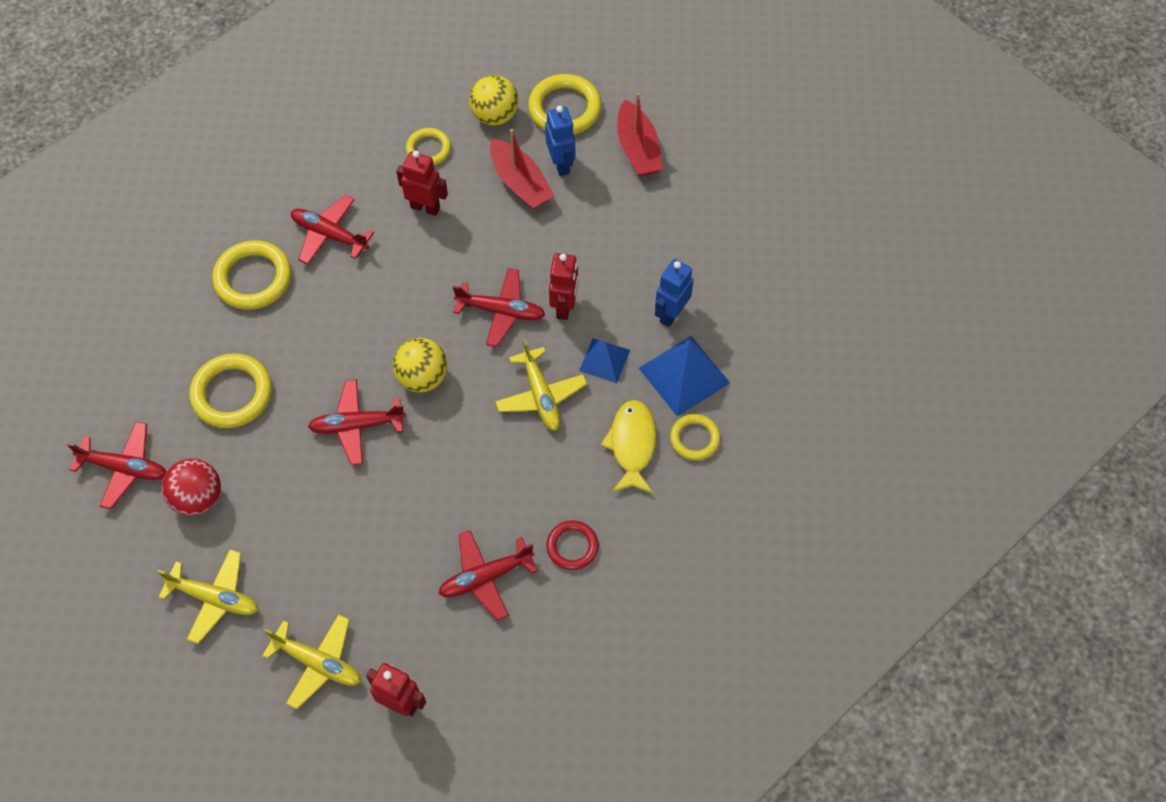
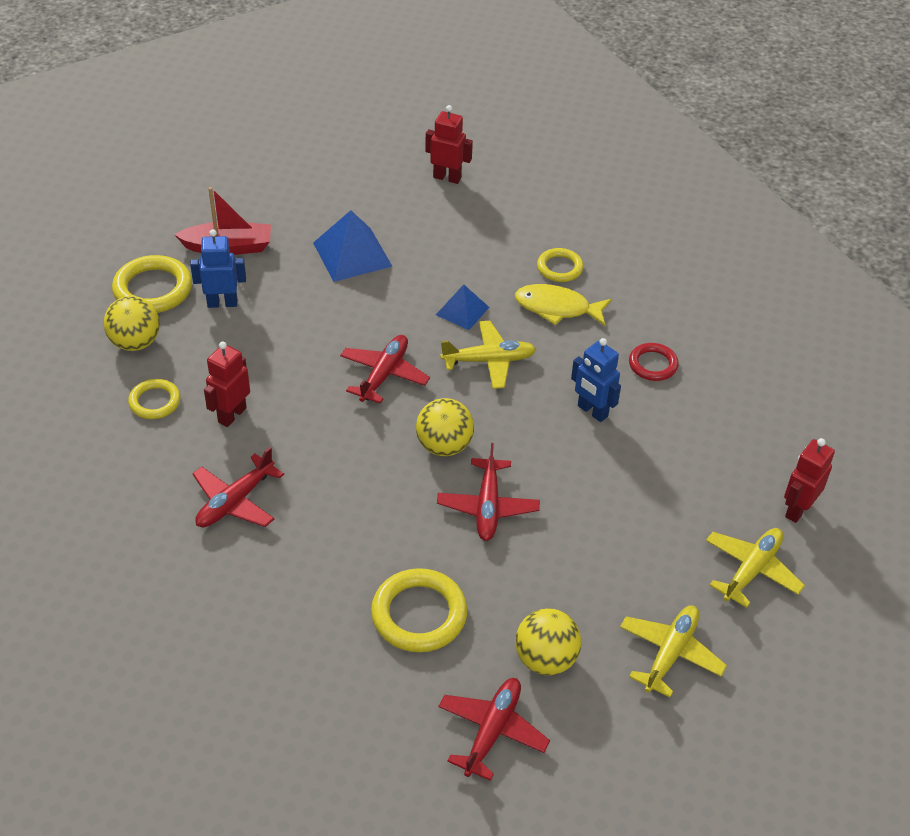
camera: 80 degrees left, 15 degrees down
red ball [162,459,221,516] -> yellow ball [515,608,582,675]
yellow ring [212,240,291,310] -> none
red plane [438,530,538,621] -> none
red boat [490,129,554,210] -> none
red robot [549,253,578,320] -> red robot moved to [425,105,473,184]
blue pyramid [639,336,730,417] -> blue pyramid moved to [313,210,393,282]
blue robot [655,259,694,327] -> blue robot moved to [571,338,621,422]

